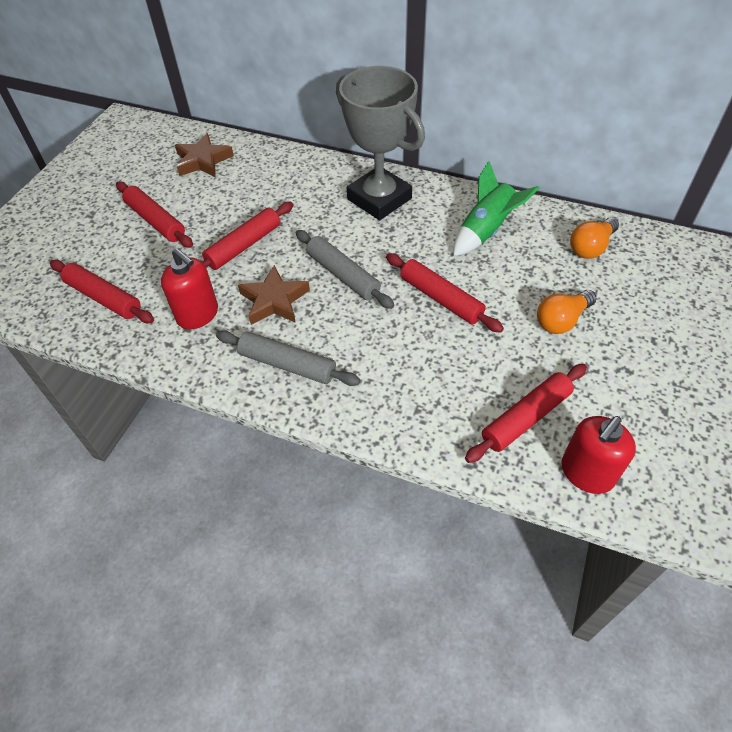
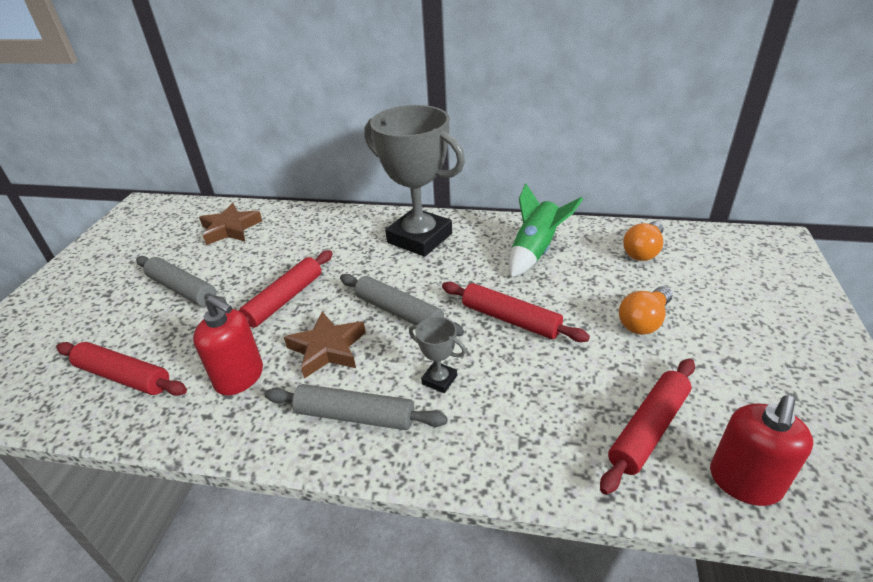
camera: 10 degrees left, 15 degrees down
red rolling pin [116,182,193,248] -> grey rolling pin [136,256,227,308]
none -> grey trophy [409,317,466,393]

